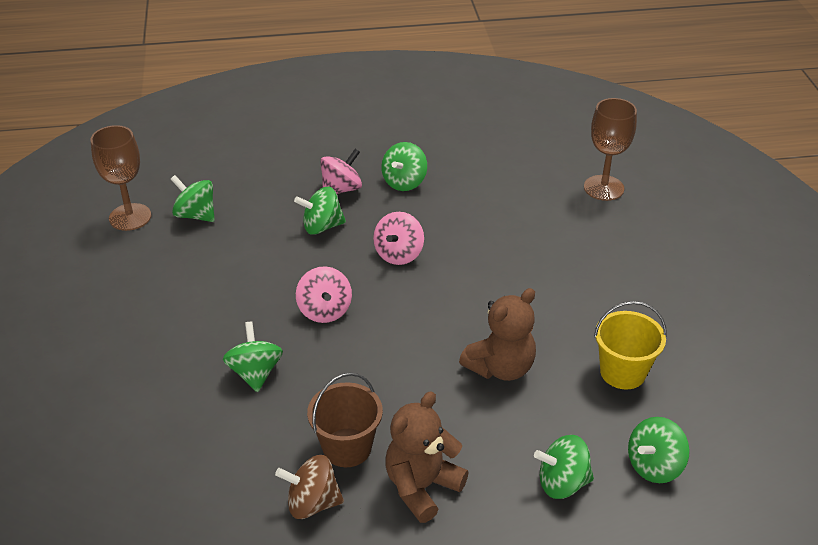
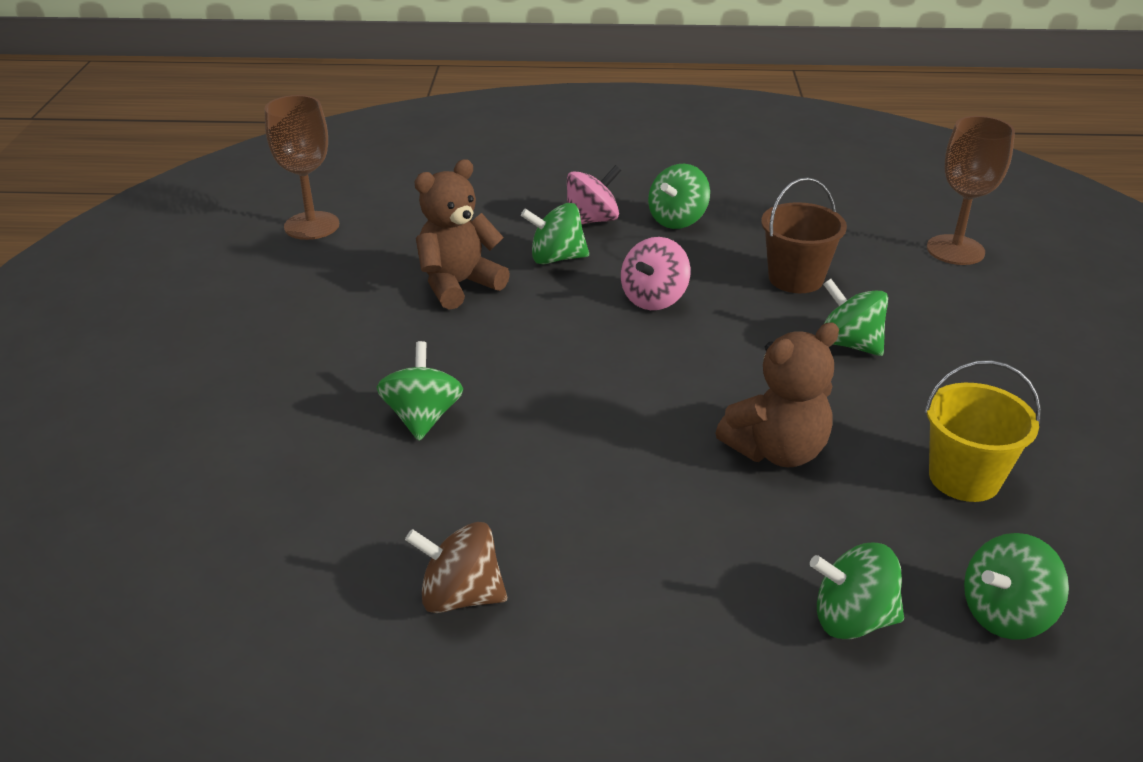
camera: 10 degrees right, 5 degrees down
green spinning top [171,175,215,222] -> green spinning top moved to [823,279,888,356]
pink spinning top [296,266,352,323] -> none
brown bucket [307,372,383,467] -> brown bucket moved to [761,177,847,293]
brown teddy bear [385,391,469,523] -> brown teddy bear moved to [415,159,510,310]

